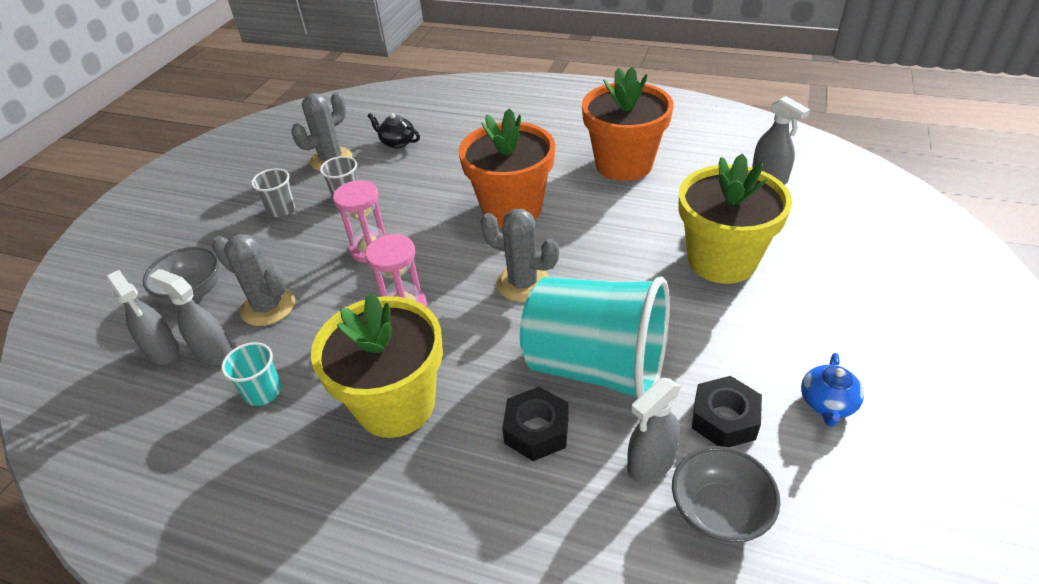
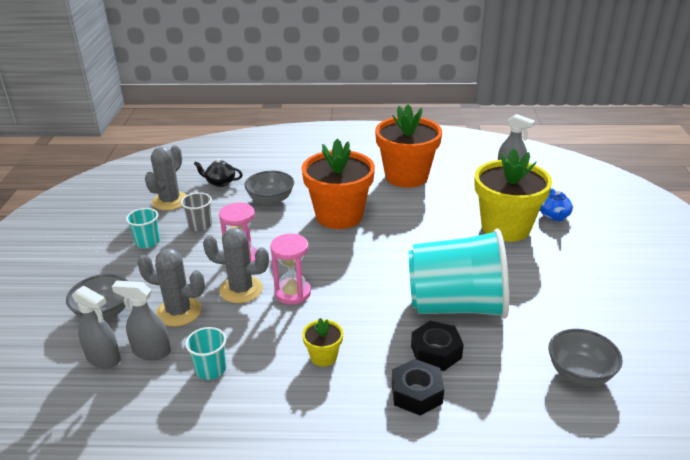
camera: 20 degrees left, 10 degrees down
grey cup [251,168,296,217] -> turquoise cup [126,208,160,248]
yellow flower pot [311,293,443,438] -> yellow flower pot [302,318,343,367], size x0.43
grey cactus [480,209,559,302] -> grey cactus moved to [203,228,269,303]
grey spray bottle [627,378,681,483] -> none
black nut [692,376,762,447] -> black nut moved to [392,359,444,416]
blue teapot [801,353,864,427] -> blue teapot moved to [540,189,573,221]
none -> grey bowl [244,171,294,206]

